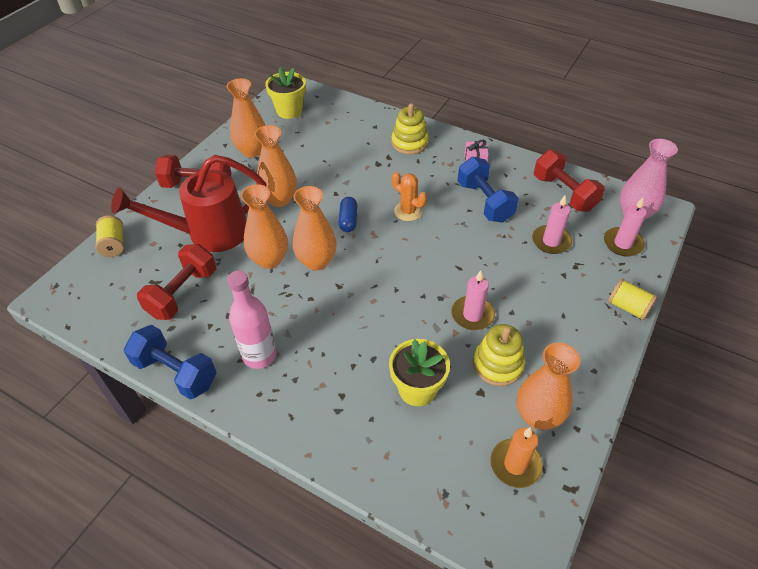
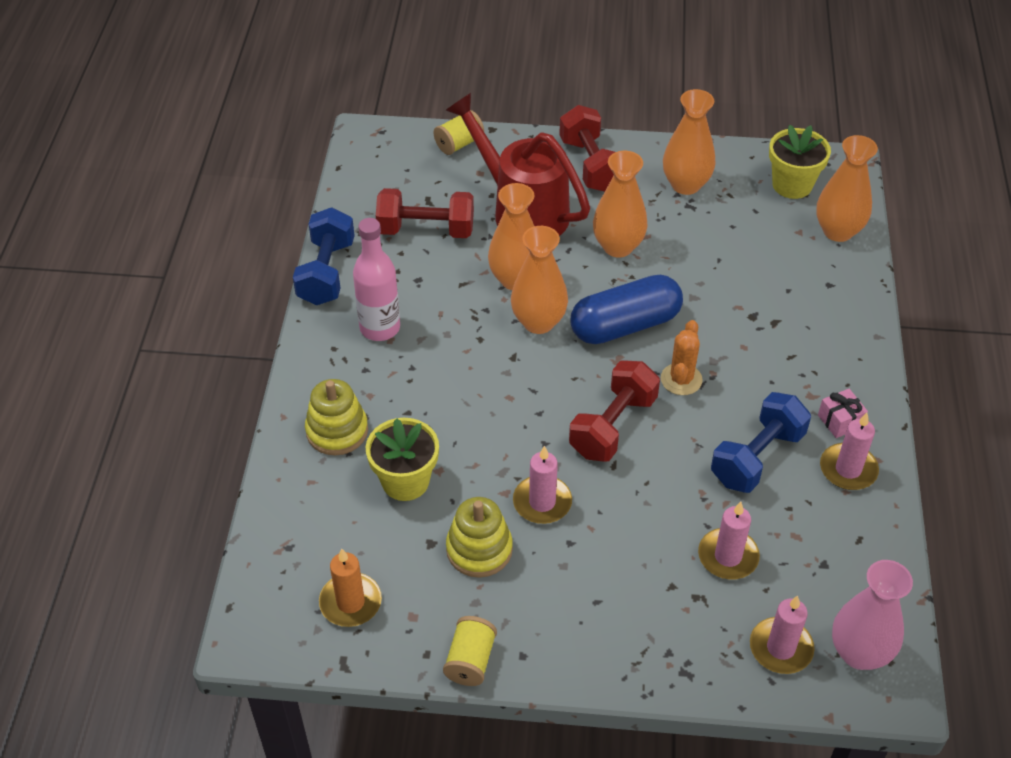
camera: 65 degrees right, 0 degrees up
blue capsule [339,197,357,232] -> blue capsule [570,275,683,344], size x1.96
yellow stacking toy [392,103,429,154] -> yellow stacking toy moved to [305,379,368,455]
orange vase [517,343,580,430] -> orange vase moved to [816,135,878,242]
red dumbbell [534,150,605,212] -> red dumbbell moved to [569,361,660,462]
yellow spool [608,278,658,320] -> yellow spool moved to [443,616,497,686]
none -> pink candle [820,413,879,490]

